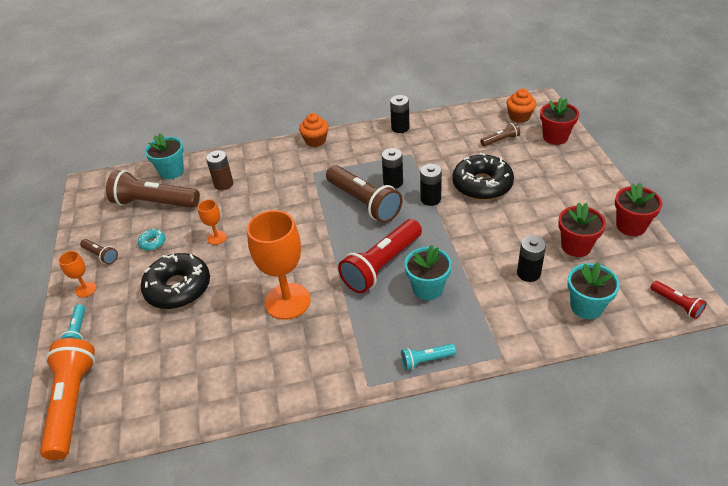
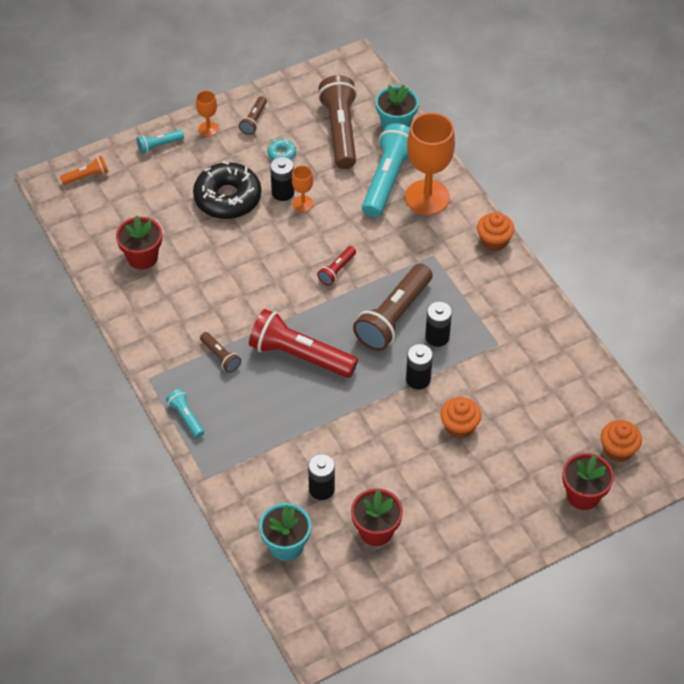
camera: 70 degrees right, 10 degrees up
orange flashlight [40,338,95,460] -> orange flashlight [60,156,108,185], size x0.48
brown battery [206,150,233,190] -> turquoise flashlight [362,123,410,218]
orange goblet [247,210,311,320] -> orange goblet moved to [405,113,455,215]
black battery [390,95,409,133] -> black battery moved to [270,157,294,201]
turquoise flower pot [404,245,452,300] -> none
black donut [452,153,514,200] -> orange cupcake [441,397,481,439]
brown flashlight [480,122,520,146] -> brown flashlight moved to [200,332,241,373]
red flower pot [615,183,662,236] -> red flower pot moved to [116,216,162,270]
red flashlight [650,281,707,319] -> red flashlight moved to [317,246,356,286]

